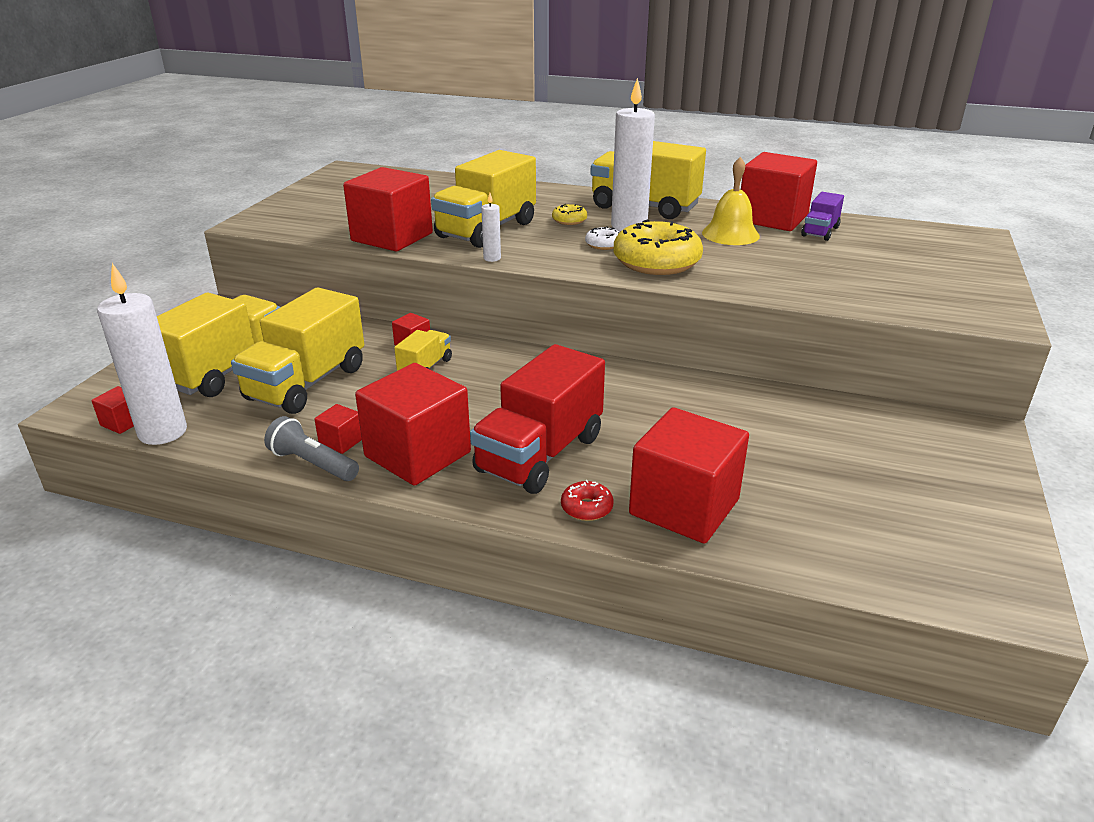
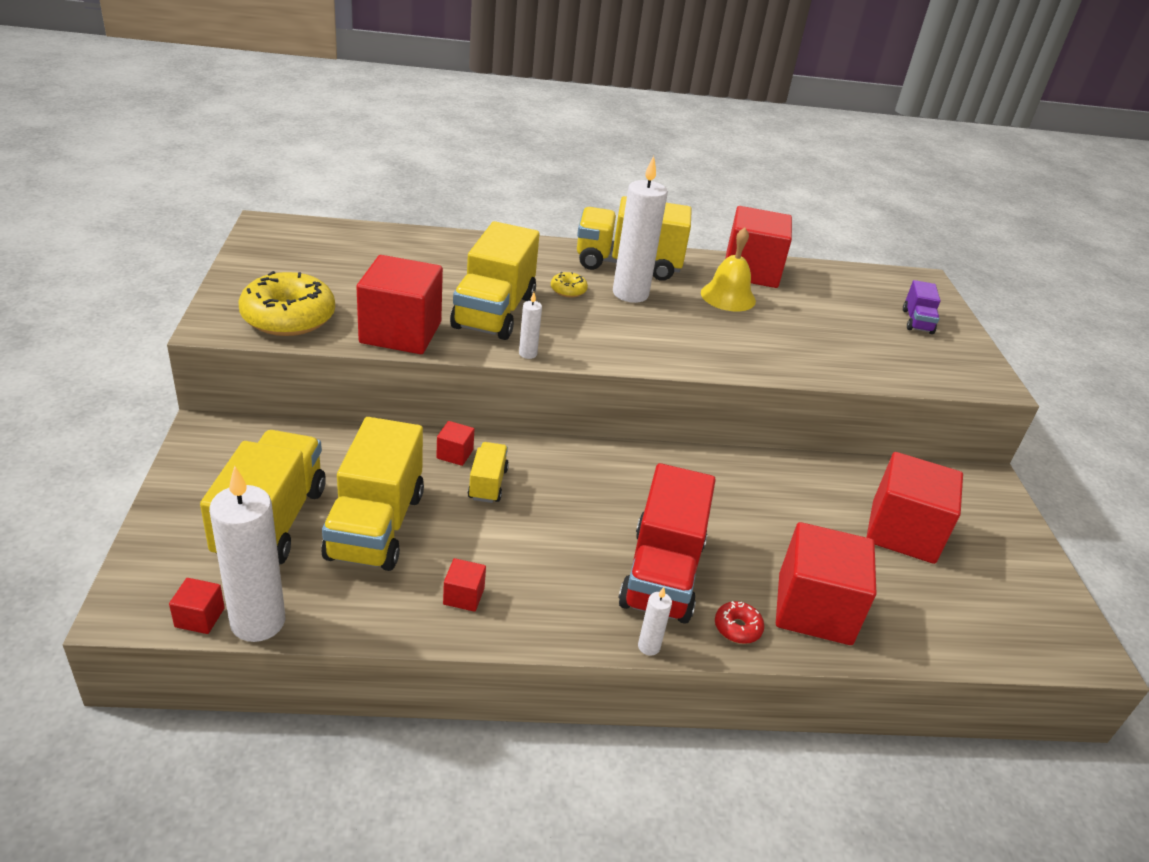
camera: 25 degrees left, 5 degrees up
grey flashlight [264,416,359,481] -> none
red cube [355,363,471,486] -> red cube moved to [866,452,963,564]
white donut [585,226,620,250] -> none
yellow donut [614,219,703,275] -> yellow donut moved to [239,271,335,336]
purple truck [801,192,844,241] -> purple truck moved to [903,280,941,334]
none -> white candle [638,587,672,656]

